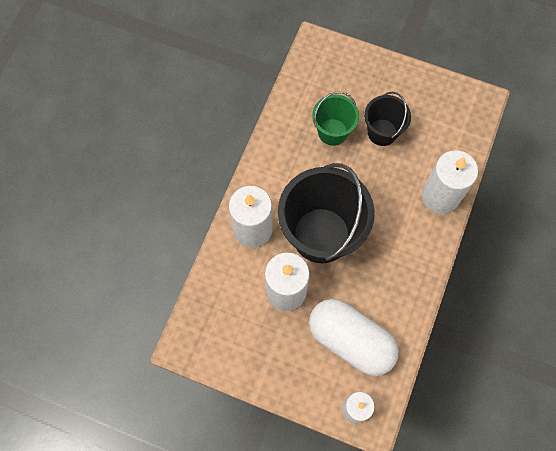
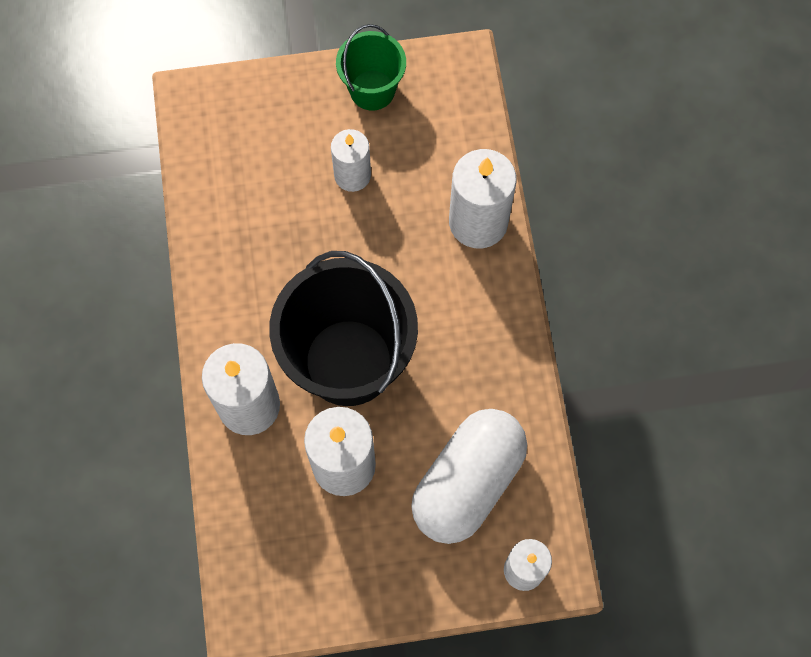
camera: 30 degrees left, 0 degrees up
white capsule [309,299,399,376] -> white capsule turned 60 degrees counterclockwise [411,409,527,544]
green bucket [312,91,359,146] -> green bucket moved to [336,24,406,110]
black bucket [364,92,411,146] -> white candle [331,129,371,192]

